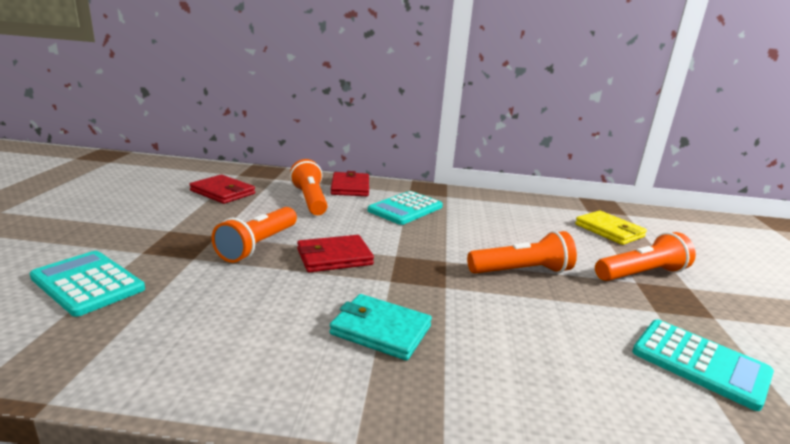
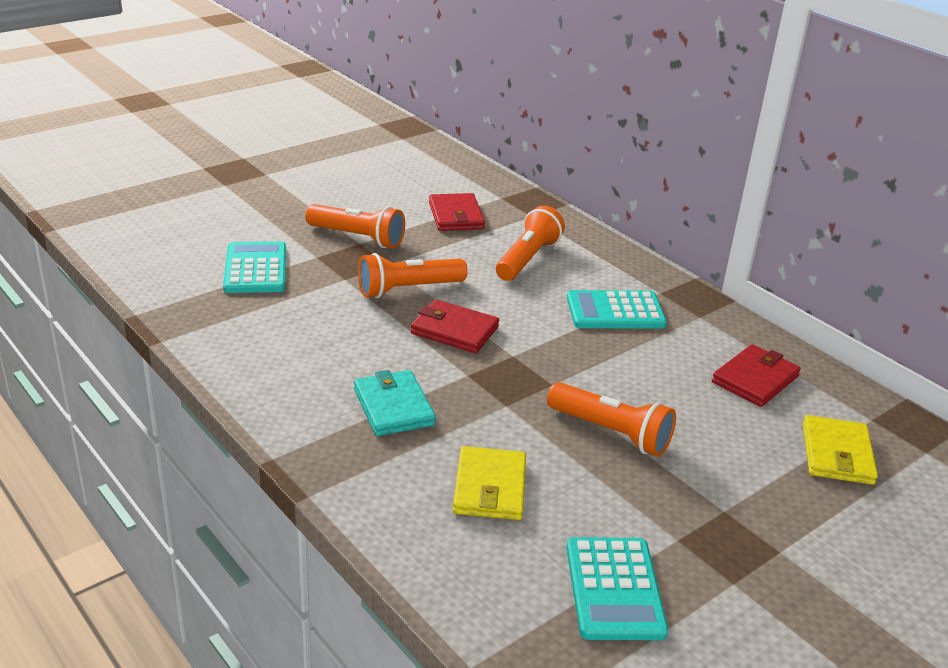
camera: 45 degrees right, 10 degrees up
red wallet [331,171,369,196] -> red wallet moved to [712,344,801,407]
orange flashlight [595,232,696,281] -> orange flashlight moved to [305,204,405,248]
none -> yellow wallet [453,446,526,520]

